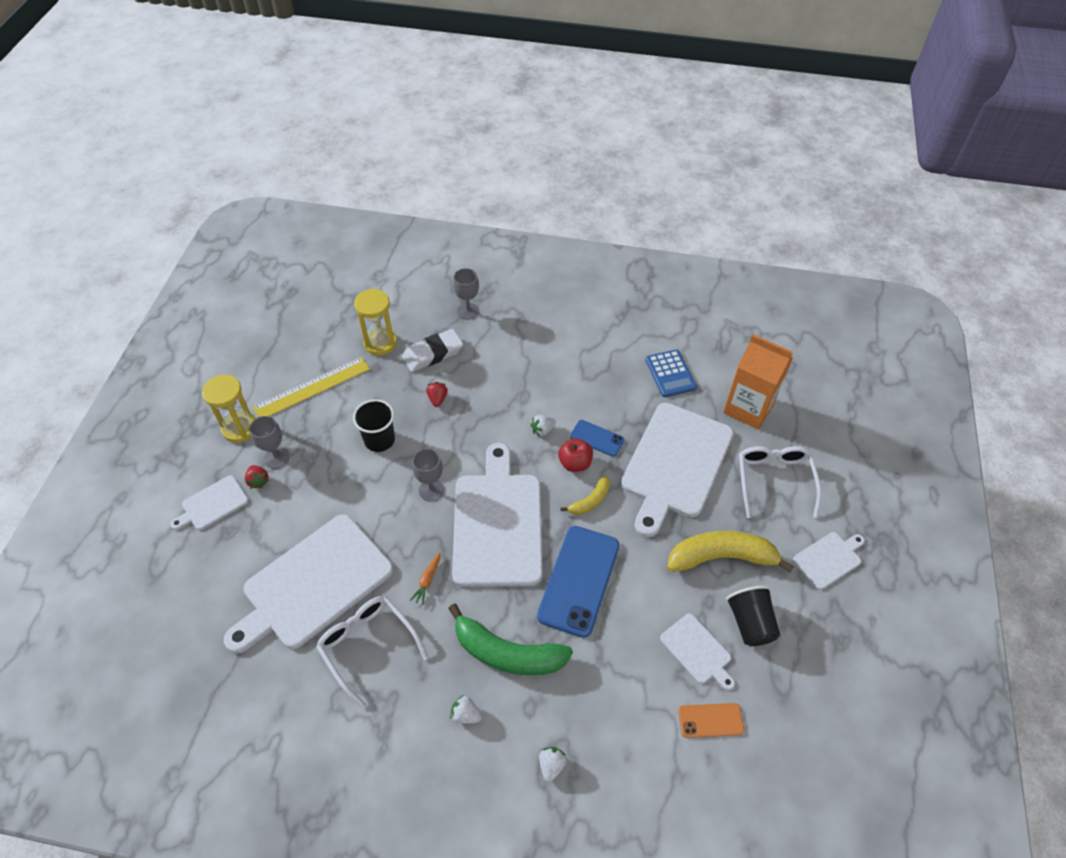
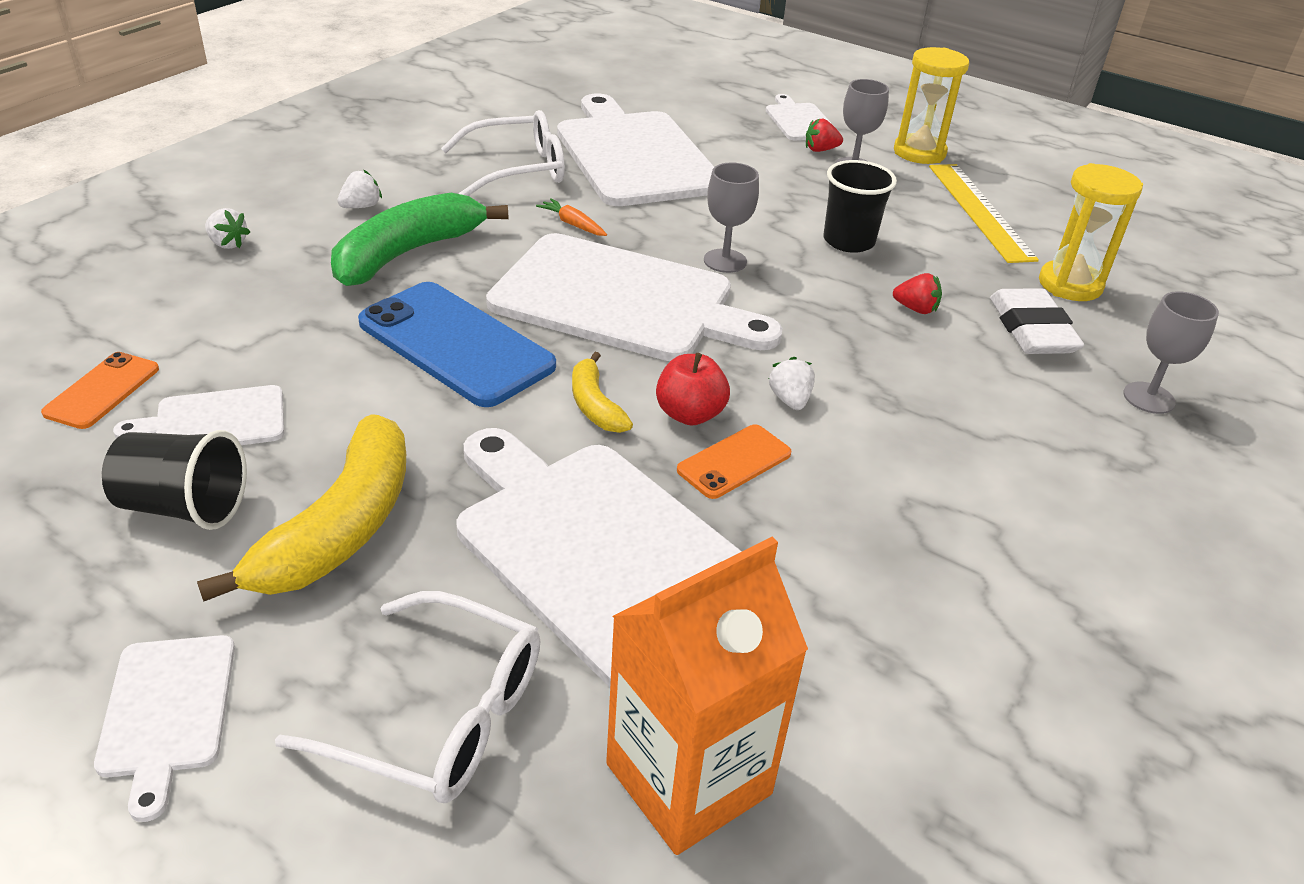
camera: 110 degrees right, 15 degrees down
blue phone [570,420,624,457] -> orange phone [677,424,791,499]
blue calculator [645,349,697,397] -> none

